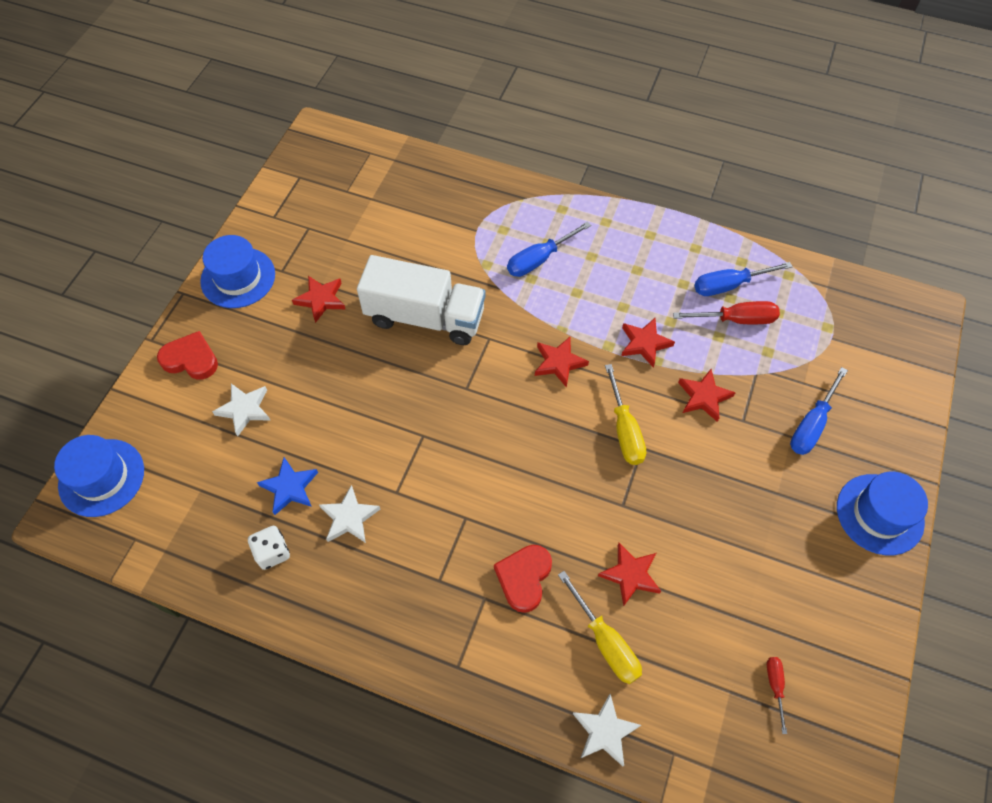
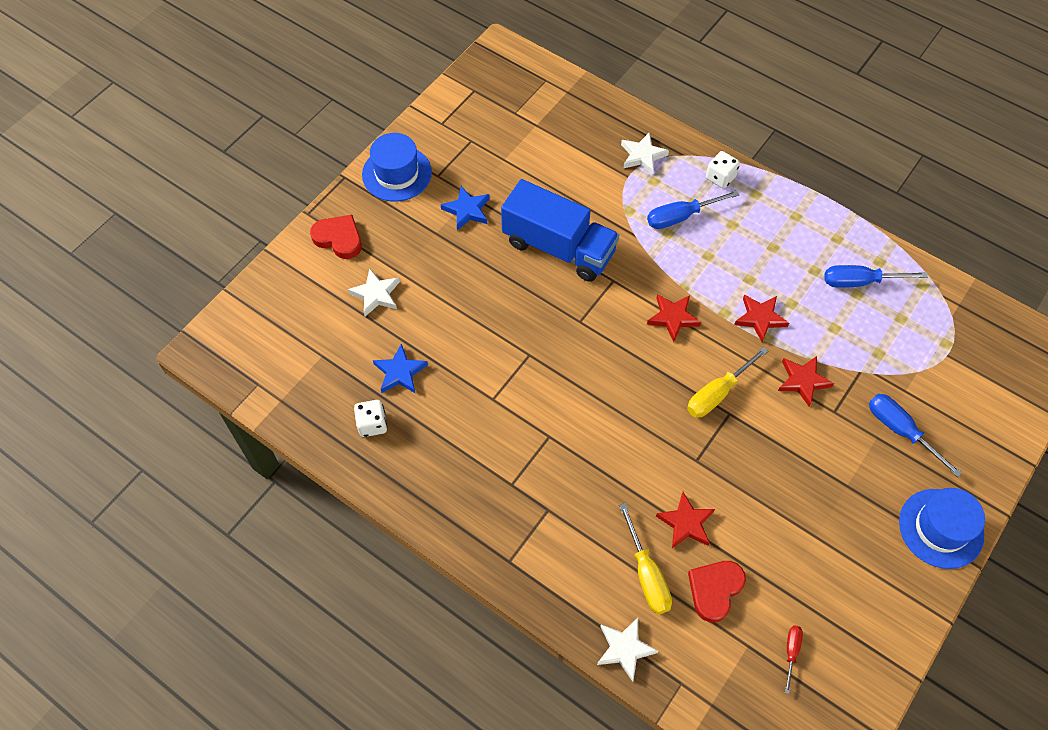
camera: 15 degrees right, 0 degrees up
blue hat [54,435,144,517] -> none
red star [292,276,345,323] -> blue star [441,186,490,230]
white star [319,485,380,543] -> white star moved to [621,132,669,175]
white truck [357,255,486,345] -> blue truck [501,179,619,282]
red heart [494,545,552,613] -> red heart moved to [688,561,746,623]
yellow screwdriver [605,364,646,465] -> yellow screwdriver turned 45 degrees clockwise [687,347,768,418]
red screwdriver [673,301,780,324] -> none
blue screwdriver [790,367,848,455] -> blue screwdriver turned 90 degrees clockwise [869,394,962,477]
none -> white dice [706,151,740,188]

